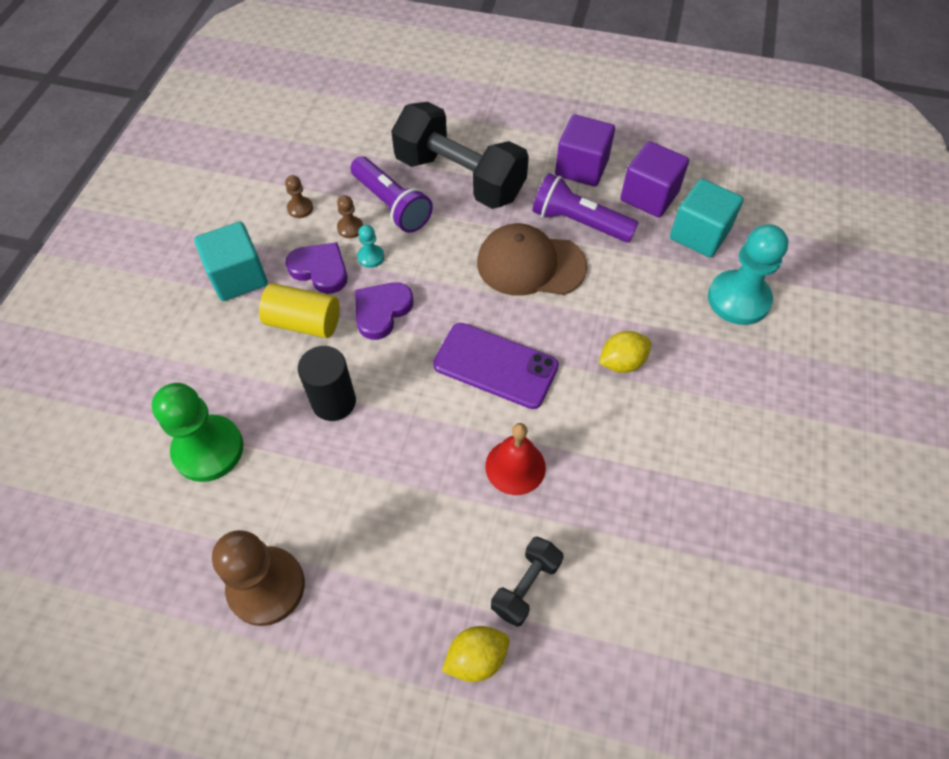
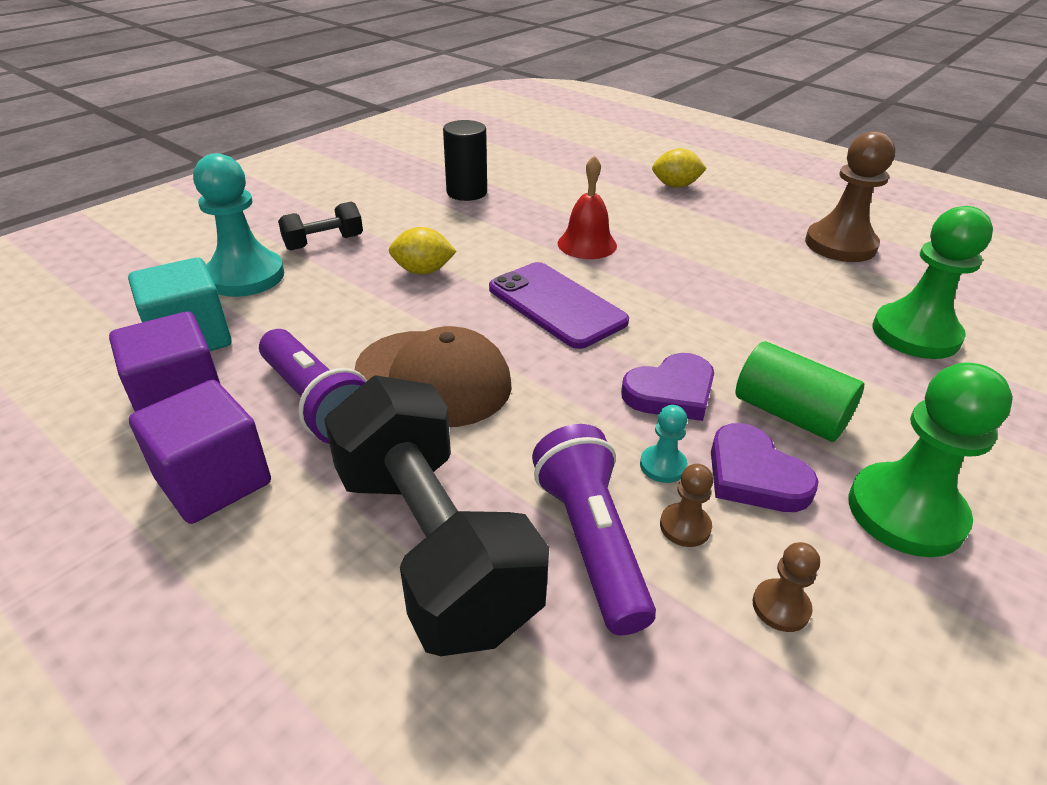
camera: 155 degrees left, 20 degrees down
turquoise cube [194,222,268,301] -> green pawn [848,362,1013,557]
yellow cylinder [259,283,340,338] -> green cylinder [736,341,864,442]
black cylinder [298,346,356,421] -> black cylinder moved to [443,120,487,201]
black dumbbell [491,536,564,627] -> black dumbbell moved to [278,201,363,250]

